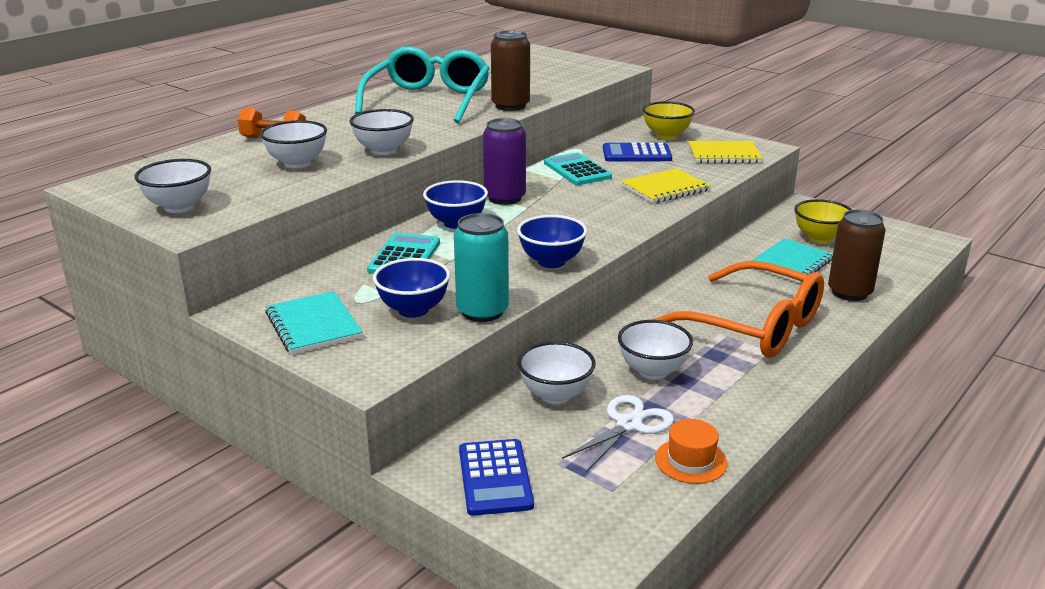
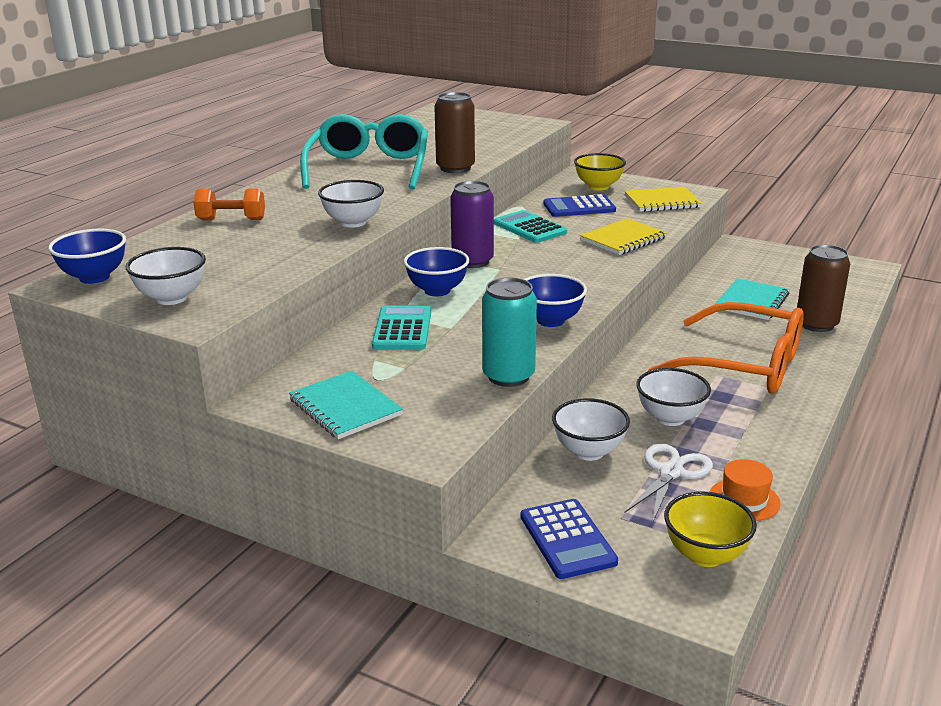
camera: 10 degrees left, 0 degrees up
white bowl [260,120,327,168] -> none
blue bowl [373,258,450,318] -> blue bowl moved to [48,229,126,284]
yellow bowl [794,199,852,243] -> yellow bowl moved to [664,492,757,567]

